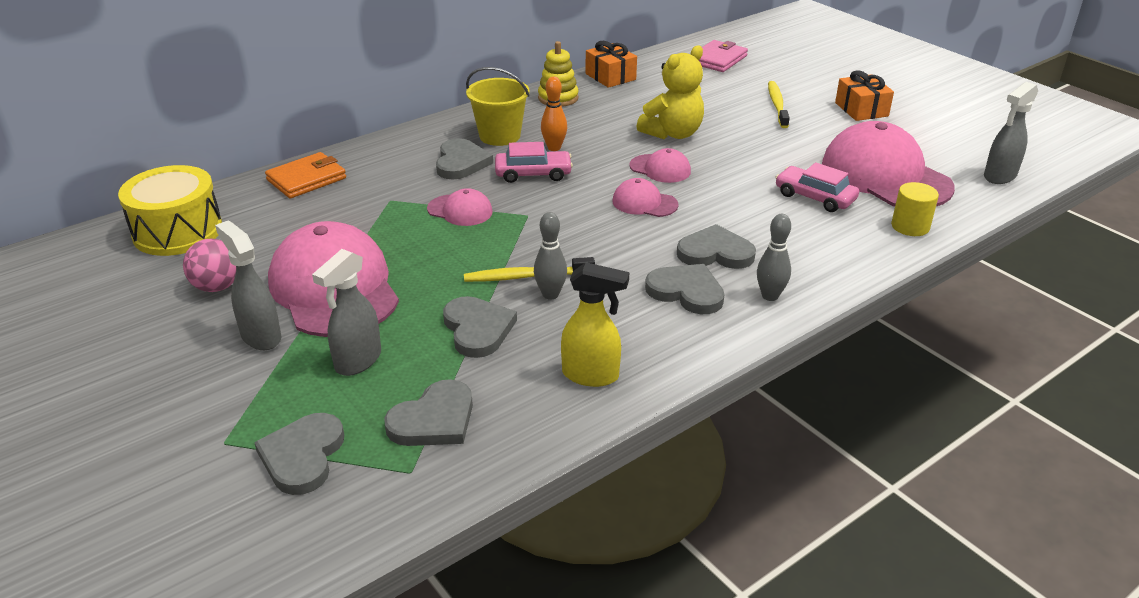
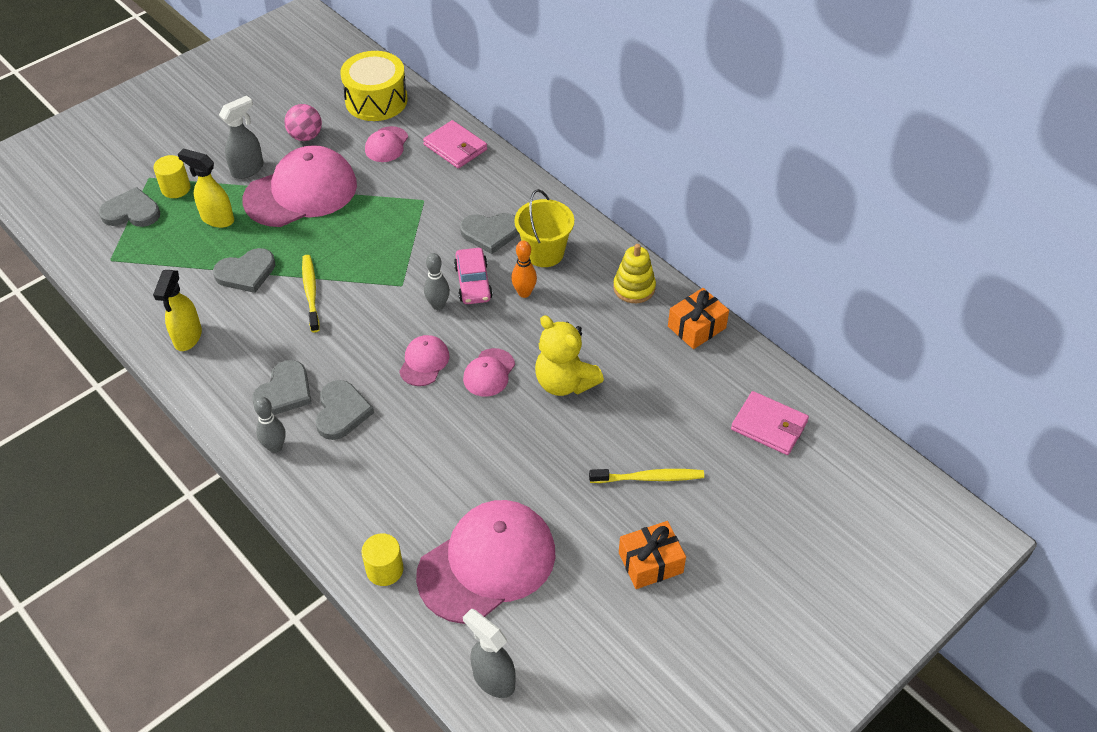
camera: 85 degrees right, 15 degrees up
orange wallet [265,152,346,198] -> pink wallet [423,120,487,168]
grey spray bottle [312,249,381,376] -> yellow spray bottle [178,149,234,228]
grey heart [384,379,473,446] -> none
pink cap [427,188,493,226] -> pink cap moved to [365,126,408,162]
grey bowling pin [534,212,567,300] -> grey bowling pin moved to [424,253,450,310]
pink car [775,162,859,212] -> none
none -> yellow cylinder [153,155,191,198]

